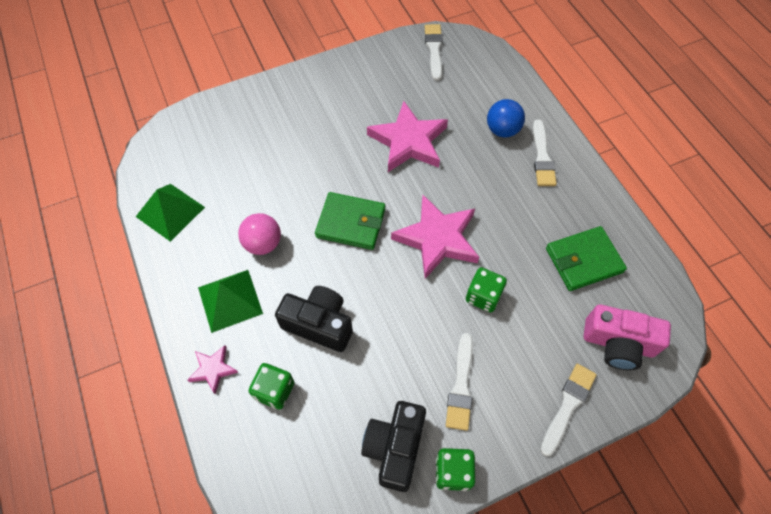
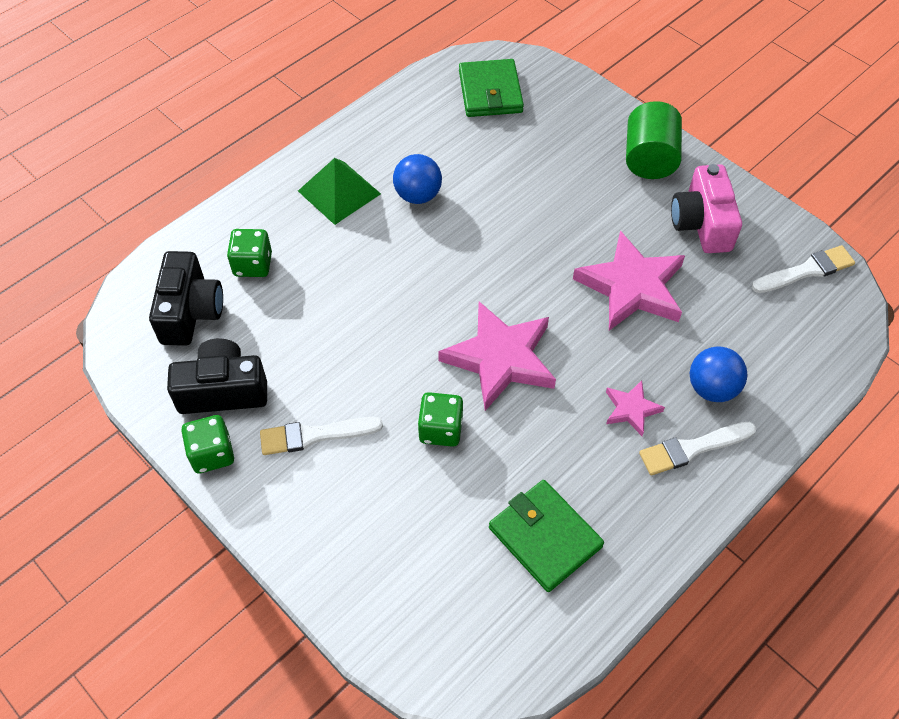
camera: 70 degrees right, 5 degrees down
green pyramid [136,184,205,242] -> none
pink star [187,345,239,395] -> pink star moved to [606,380,665,436]
pink ball [238,213,281,255] -> blue ball [393,154,442,204]
black camera [275,286,353,352] -> black camera moved to [149,251,223,346]
green wallet [315,192,385,250] -> green wallet moved to [459,59,524,117]
white brush [540,363,597,456] -> none
pink camera [584,304,671,370] -> pink camera moved to [671,164,742,253]
none -> green cylinder [626,101,682,179]

